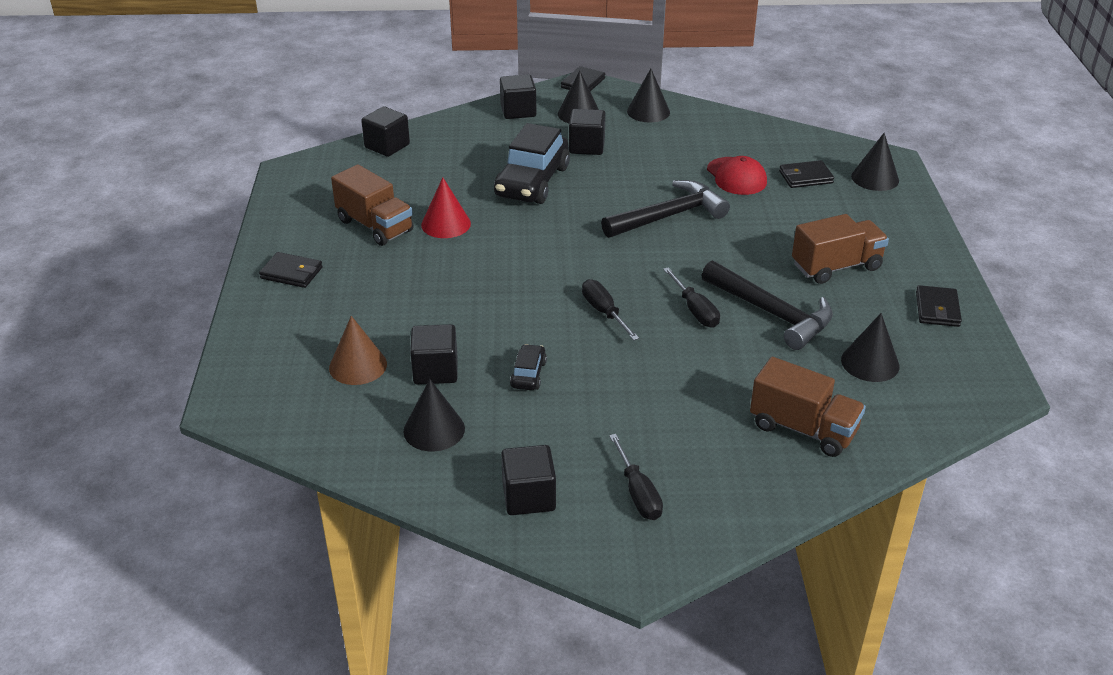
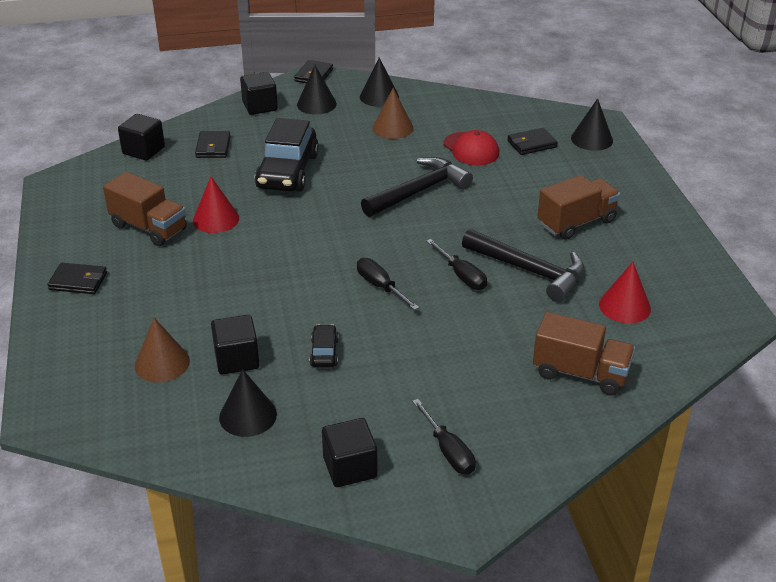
camera: 10 degrees left, 0 degrees up
black cube [569,109,606,155] -> none
black cone [841,313,900,382] -> red cone [599,262,651,323]
black wallet [916,285,962,327] -> black wallet moved to [195,131,231,158]
none -> brown cone [372,88,413,139]

